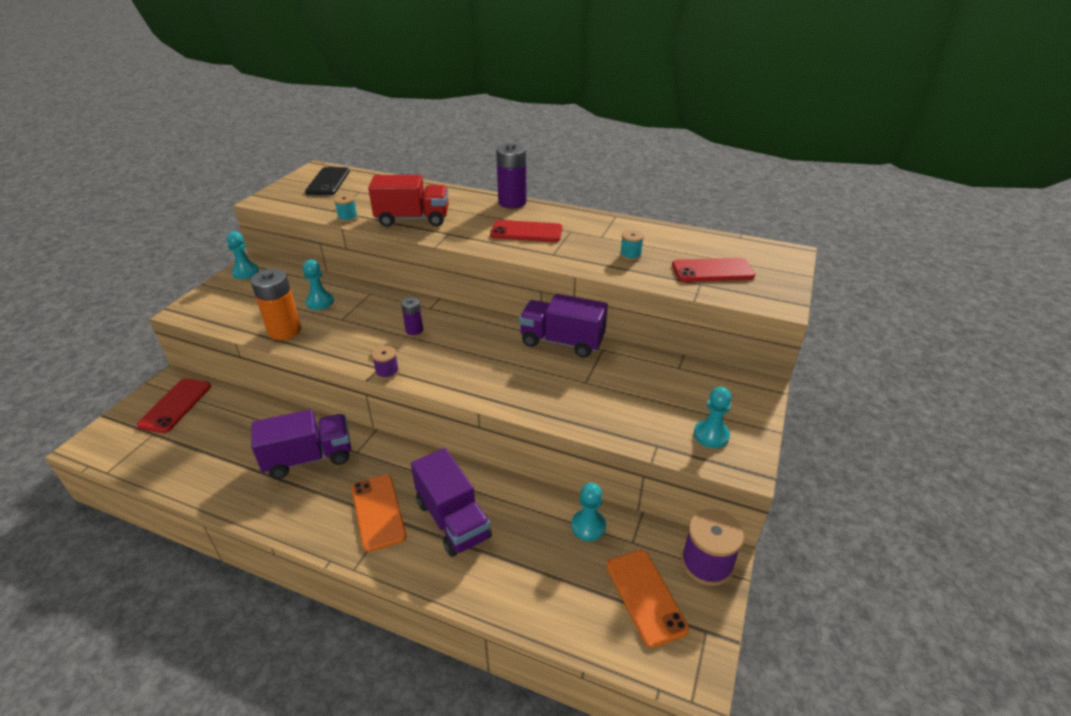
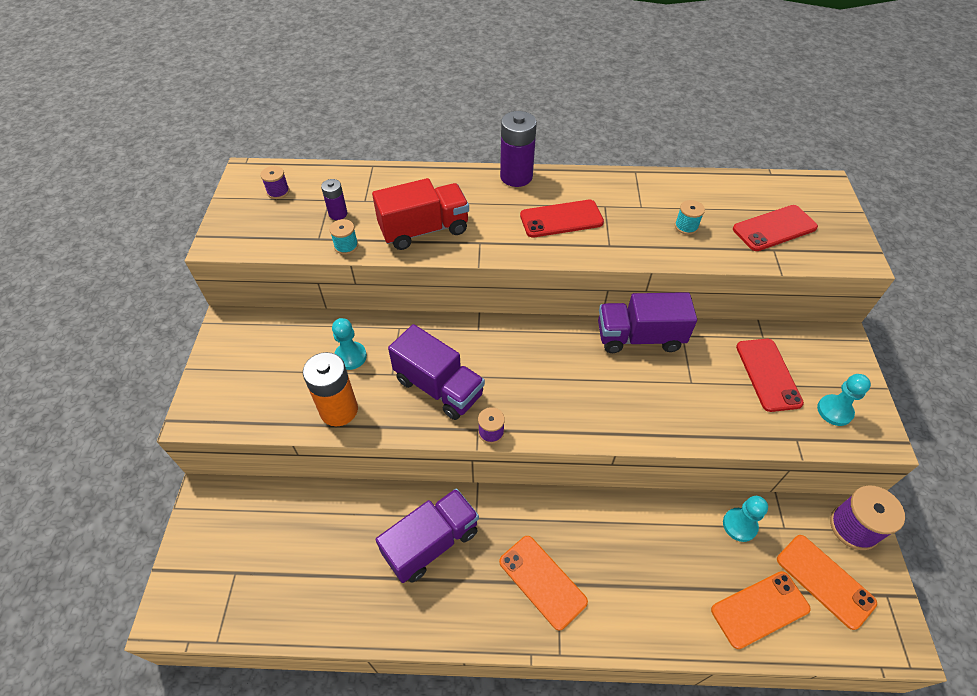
camera: 20 degrees left, 15 degrees up
red phone [137,378,211,433] -> red phone moved to [736,339,804,412]
turquoise pawn [226,232,259,279] -> none
black phone [305,167,350,195] -> purple spool [260,166,290,199]
purple battery [401,297,423,335] -> purple battery moved to [321,179,347,220]
purple truck [411,448,492,557] -> purple truck moved to [388,324,485,420]
none -> orange phone [711,571,811,649]

